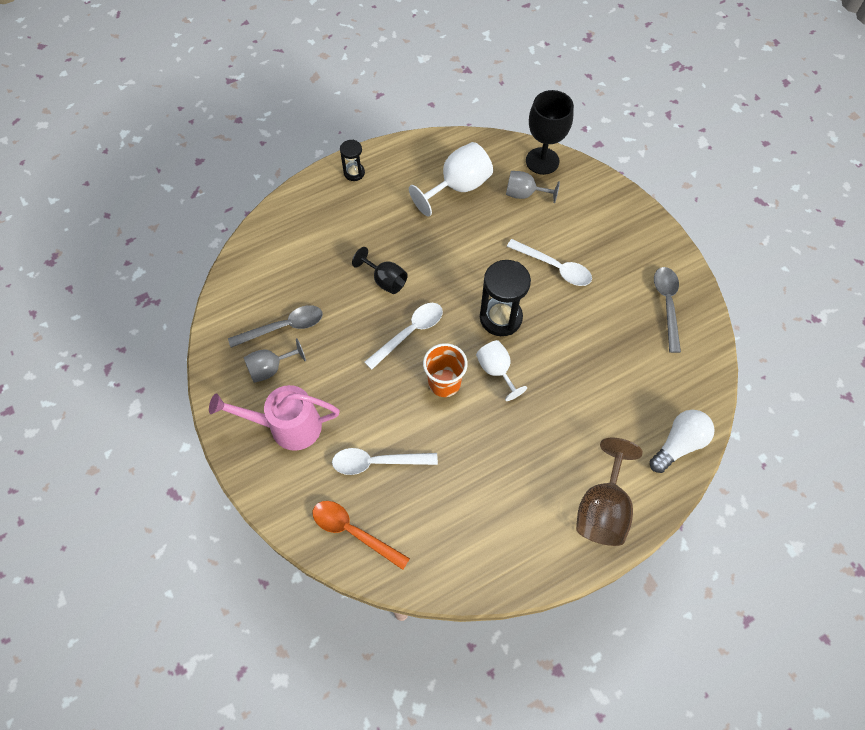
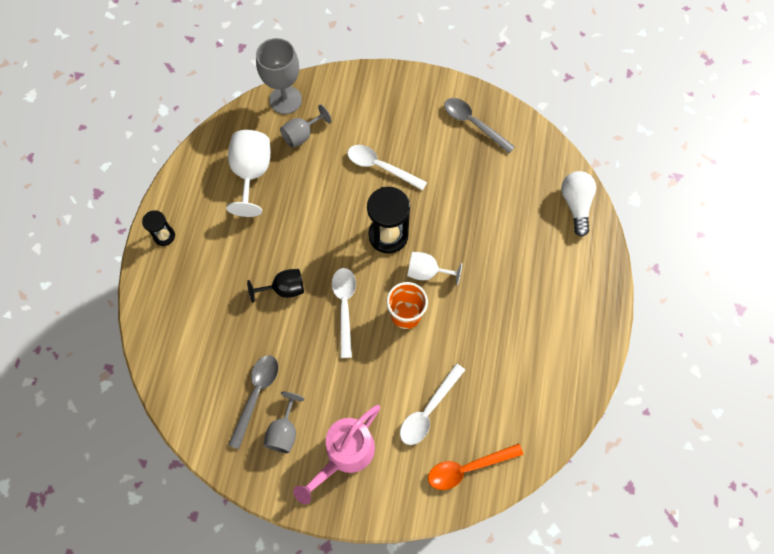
camera: 50 degrees left, 5 degrees up
white spoon [506,239,592,286] -> white spoon turned 135 degrees counterclockwise [347,145,427,191]
black goblet [526,90,574,175] -> grey goblet [256,38,302,114]
brown goblet [576,438,643,546] -> none

